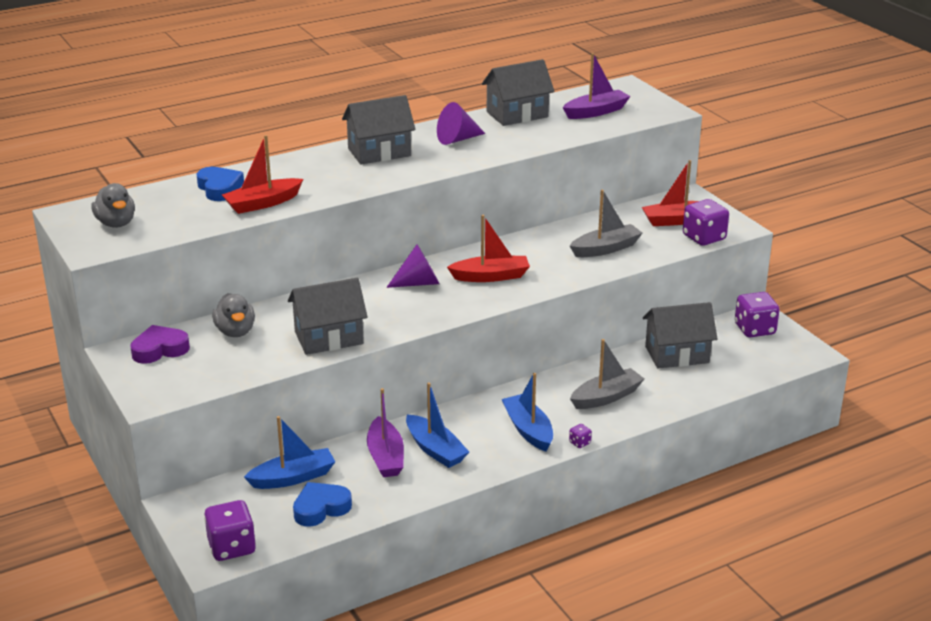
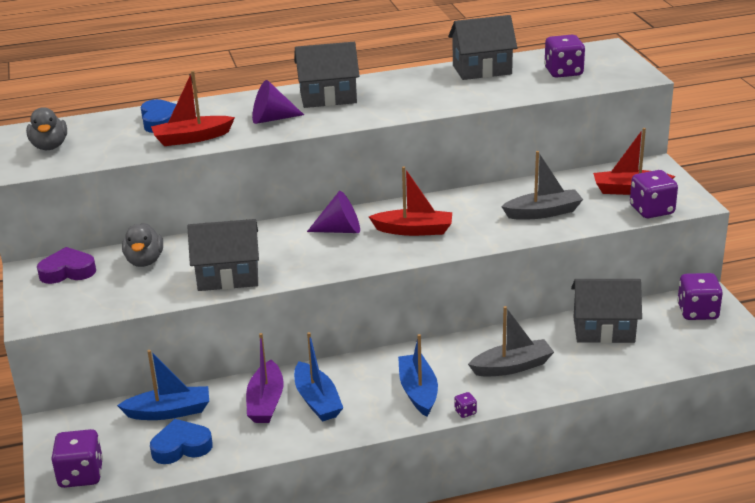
camera: 15 degrees right, 0 degrees up
purple cone [437,102,485,145] -> purple cone moved to [252,80,304,124]
purple boat [563,53,631,119] -> purple dice [544,35,585,78]

